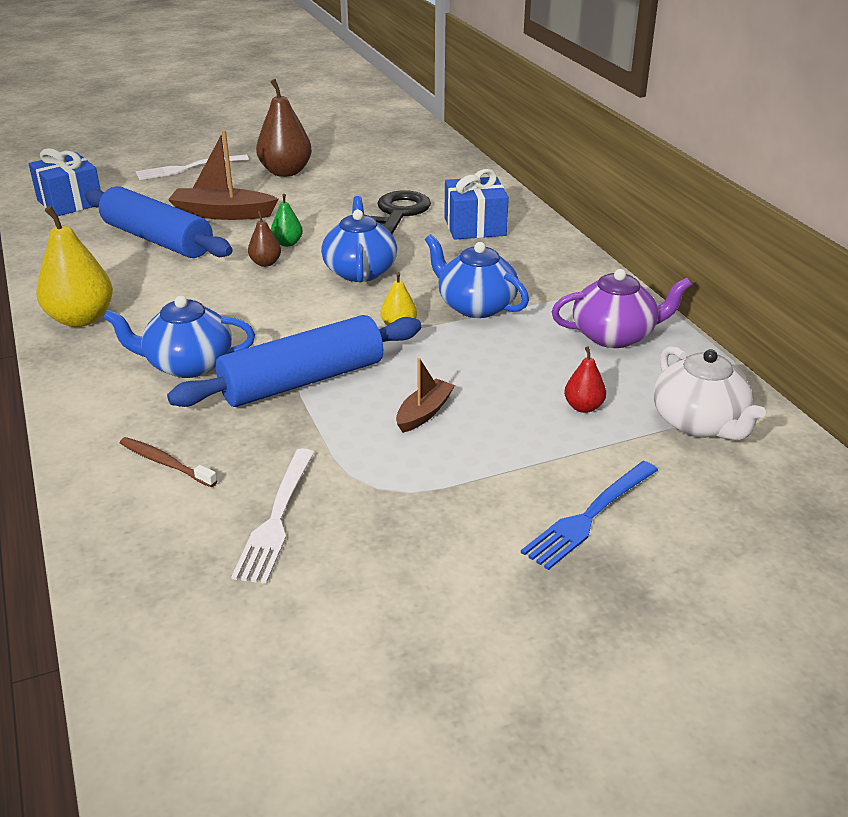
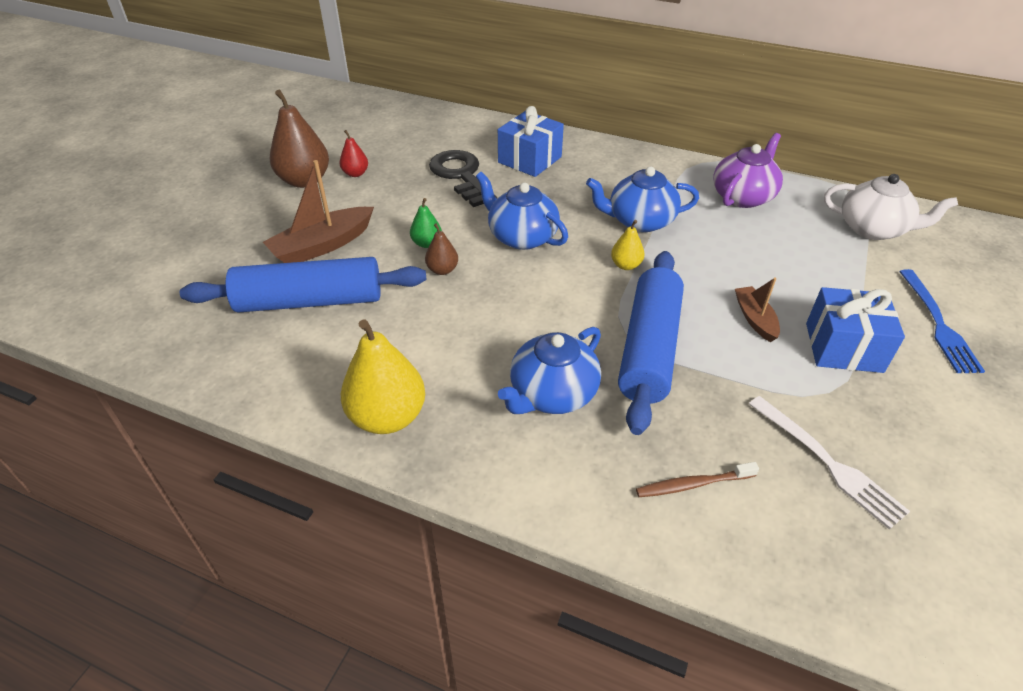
camera: 45 degrees left, 10 degrees up
blue gift [29,148,101,216] -> blue gift moved to [806,287,905,373]
white fork [135,155,249,180] -> none
red pear [564,346,606,413] -> red pear moved to [340,130,368,177]

